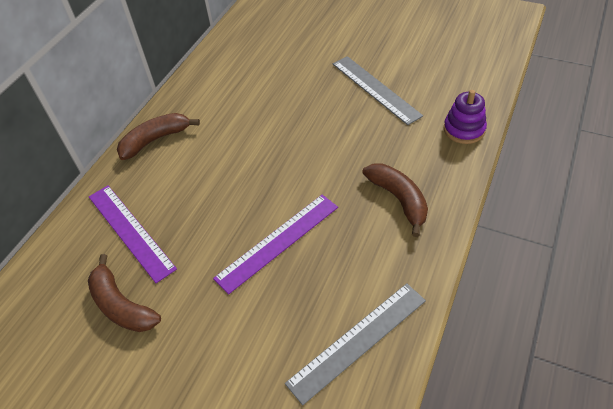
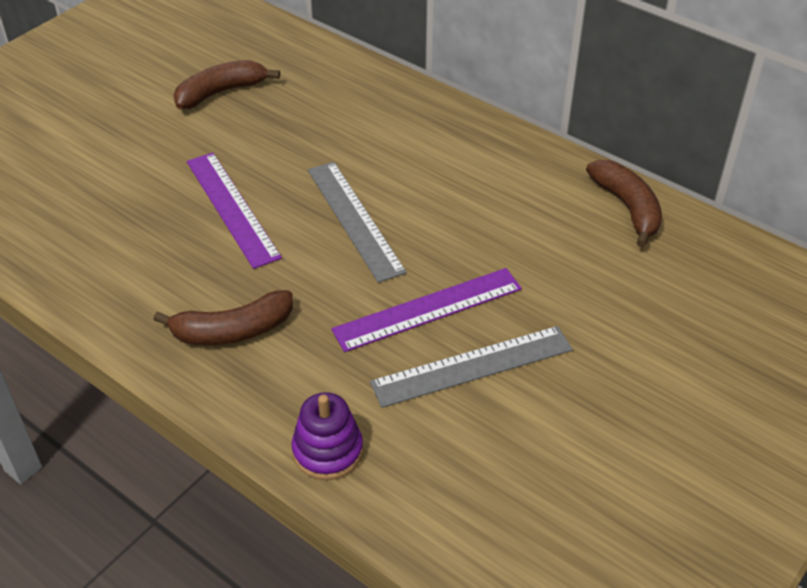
camera: 100 degrees right, 5 degrees down
purple ruler [89,186,177,283] -> purple ruler moved to [331,268,522,352]
brown banana [117,113,200,160] -> brown banana moved to [586,160,662,247]
grey ruler [285,283,426,405] -> grey ruler moved to [308,162,407,283]

